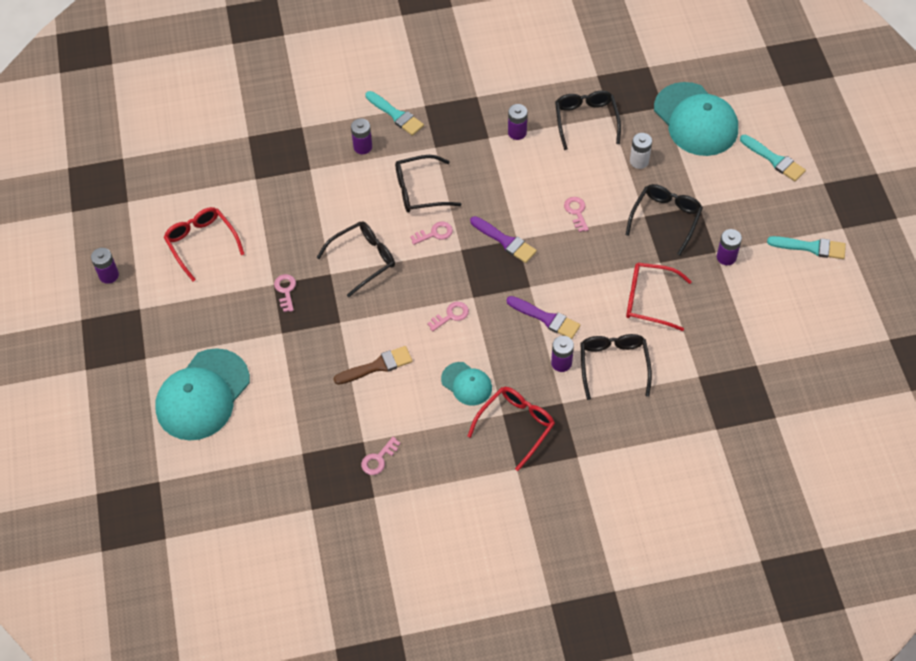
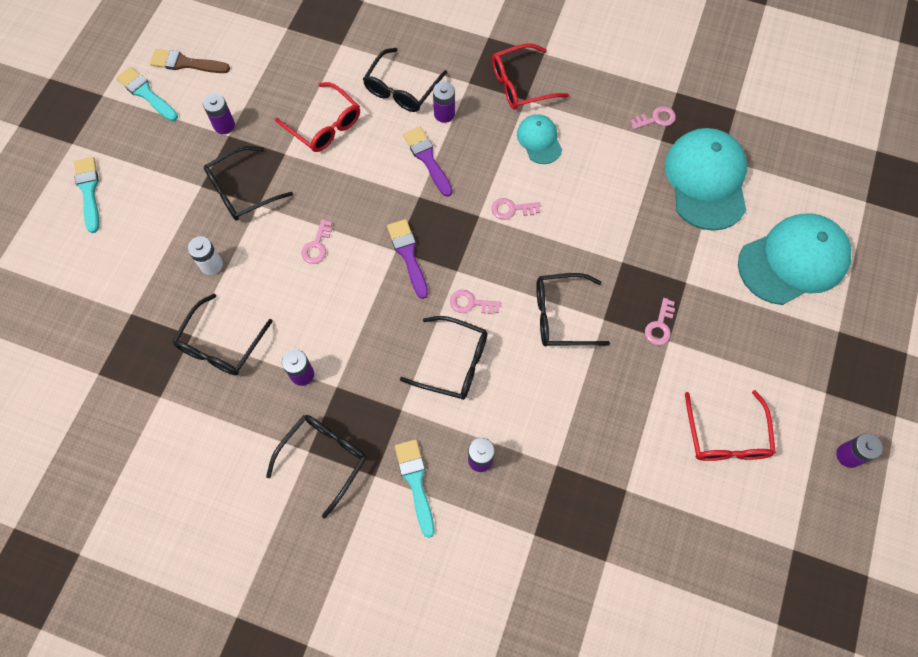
camera: 150 degrees left, 10 degrees up
brown brush [334,346,412,385] -> brown brush moved to [150,49,230,73]
turquoise cap [654,82,738,156] -> turquoise cap moved to [665,128,747,231]
none -> black glasses [266,415,367,518]

